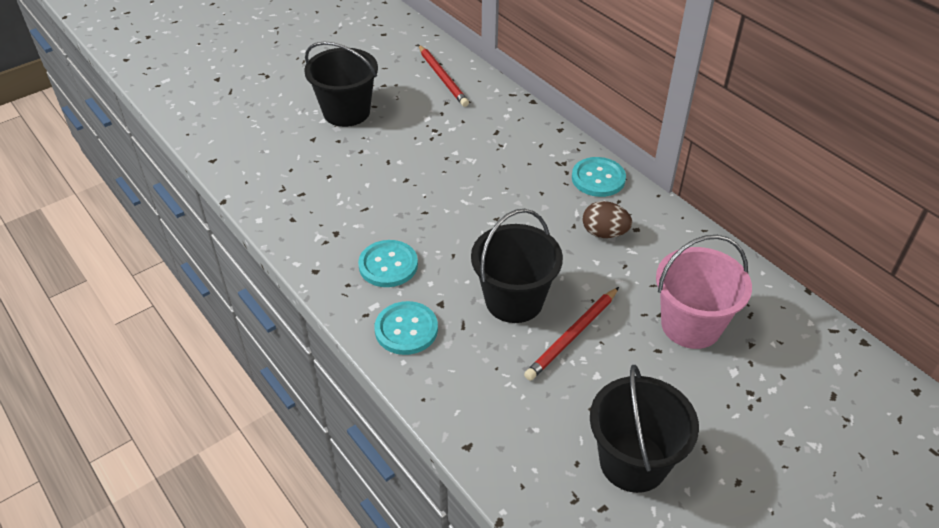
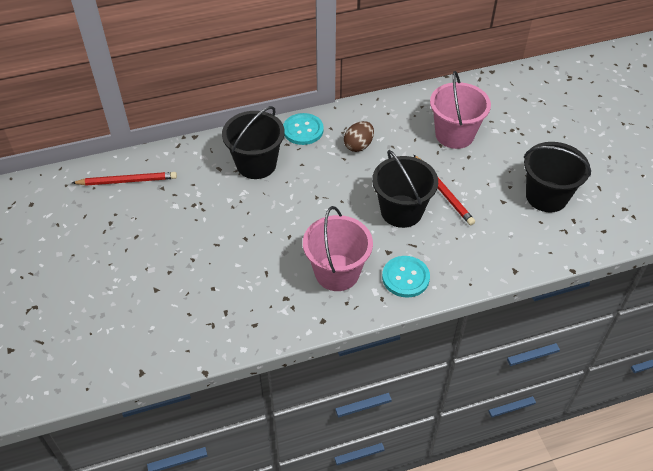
camera: 70 degrees left, 5 degrees up
black bucket [304,41,378,127] -> black bucket moved to [222,106,285,179]
turquoise button [358,240,418,287] -> pink bucket [303,206,373,291]

